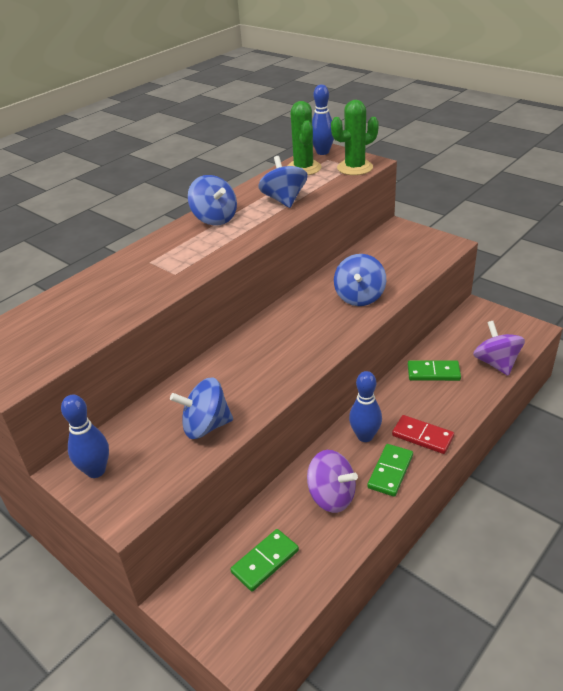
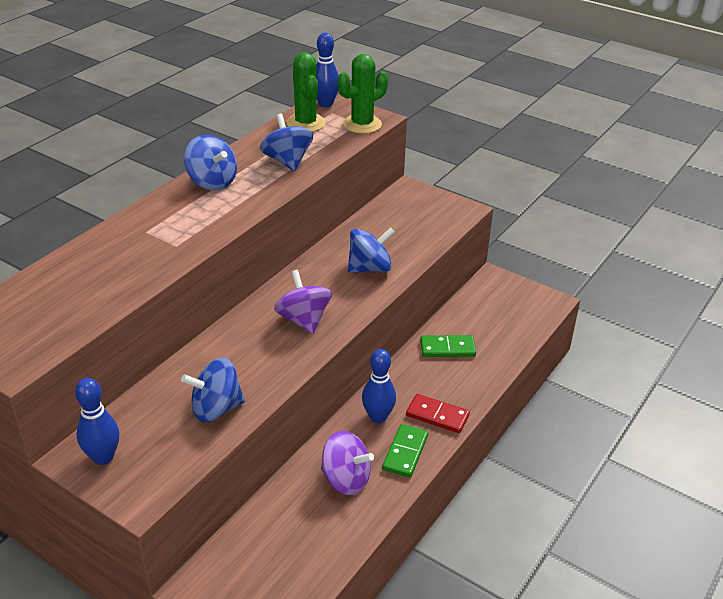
camera: 10 degrees left, 0 degrees up
green domino [230,529,299,592] -> none
blue spinning top [334,254,386,306] -> blue spinning top turned 120 degrees counterclockwise [348,227,395,273]
purple spinning top [473,321,525,376] -> purple spinning top moved to [274,270,332,334]

